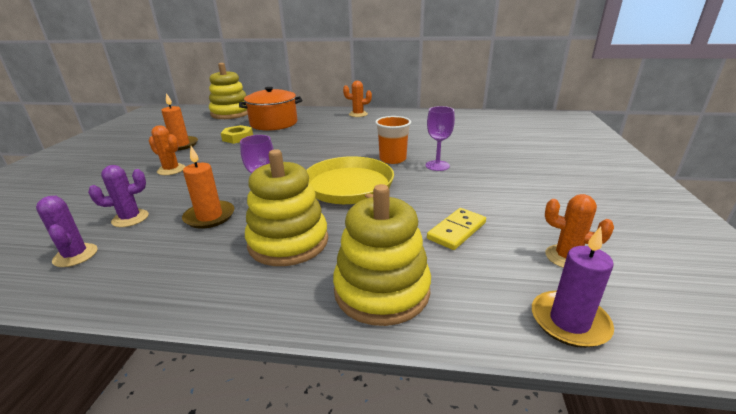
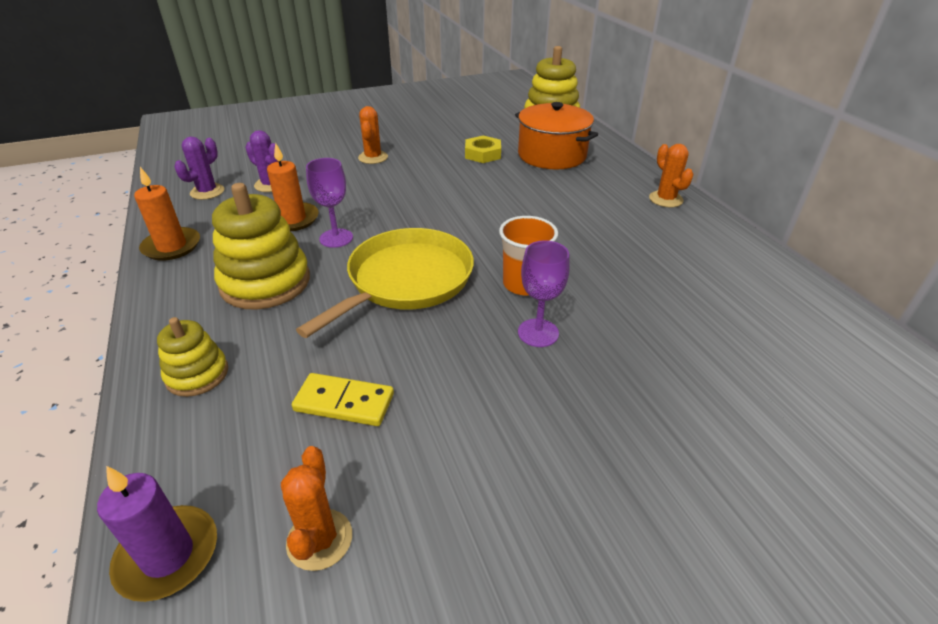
camera: 60 degrees right, 10 degrees up
orange candle [161,93,198,151] -> orange candle moved to [134,167,200,261]
yellow stacking toy [333,184,431,326] -> yellow stacking toy [157,317,228,397], size x0.56

